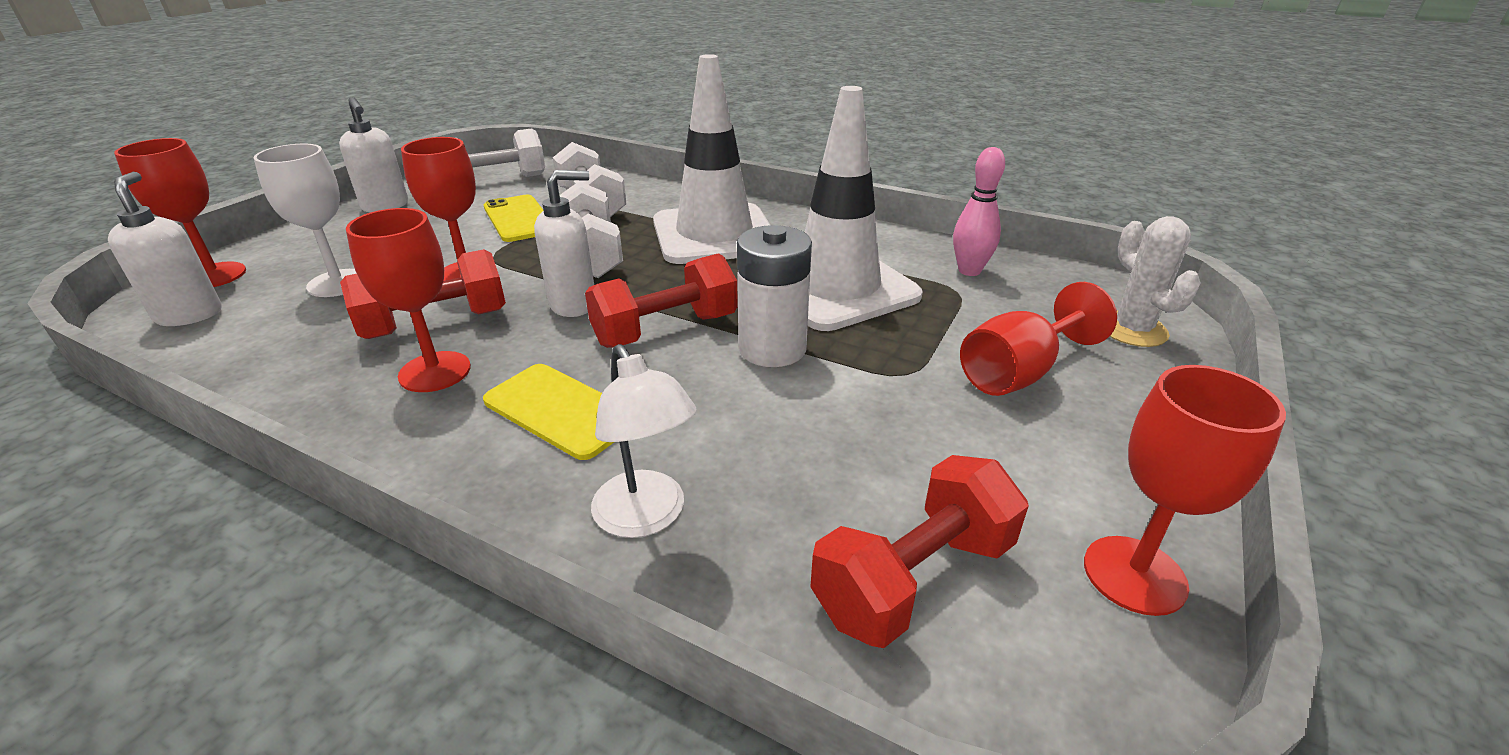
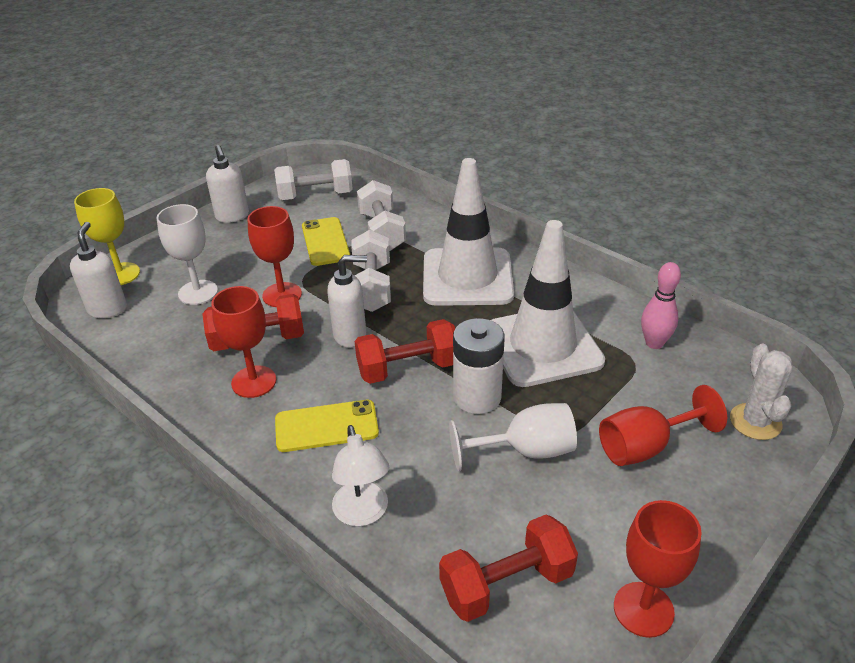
camera: 15 degrees right, 5 degrees up
red goblet [114,138,246,287] -> yellow goblet [74,188,140,285]
yellow phone [483,364,614,460] -> yellow phone turned 60 degrees counterclockwise [275,400,379,452]
none -> white goblet [449,403,577,471]

